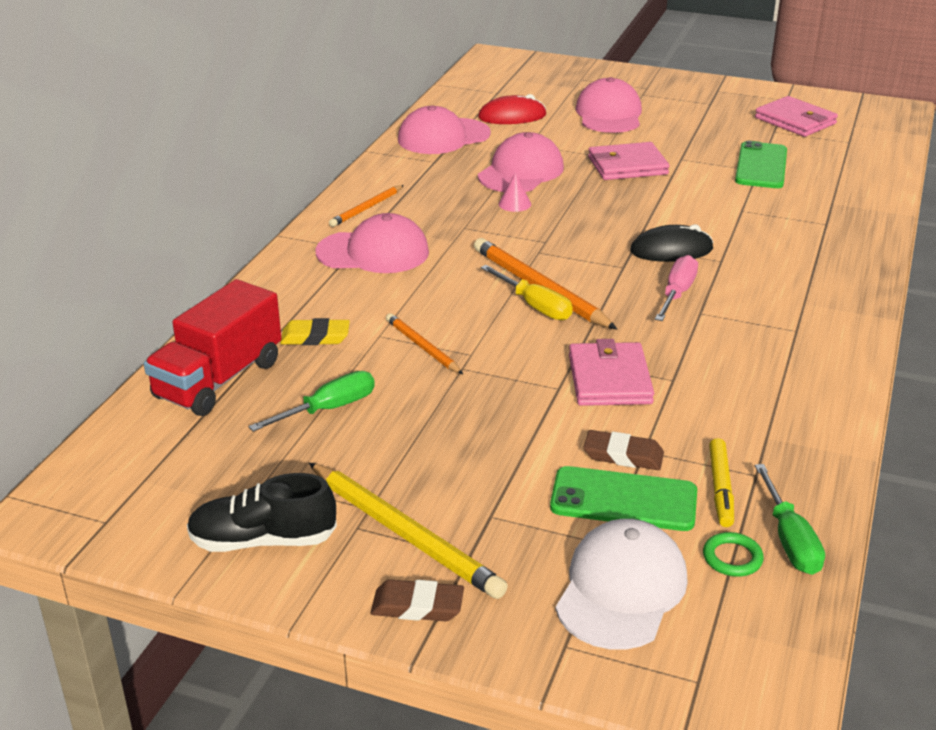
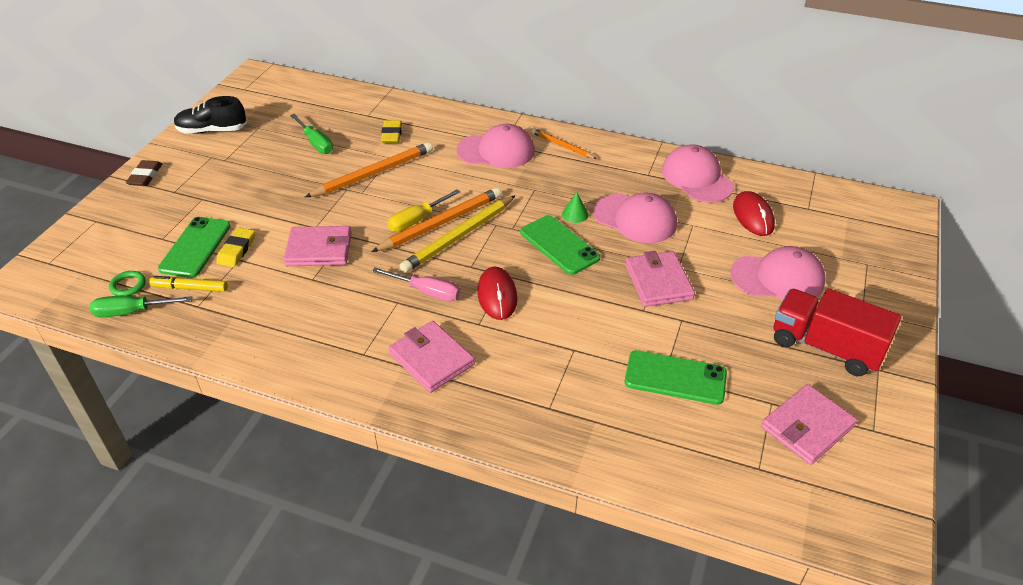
camera: 90 degrees right, 10 degrees up
red truck [144,279,282,416] -> red truck moved to [773,288,901,376]
black shoe [187,473,337,552] -> black shoe turned 90 degrees counterclockwise [174,96,247,134]
yellow pencil [309,463,508,599] -> yellow pencil moved to [400,196,515,273]
pink cap [315,213,429,273] -> pink cap turned 90 degrees counterclockwise [456,124,535,168]
orange pencil [386,313,463,374] -> orange pencil [305,142,433,197], size x1.75
pink cone [499,172,531,212] -> green cone [562,192,588,223]
white cap [555,519,688,650] -> none
brown eraser [583,430,664,470] -> yellow eraser [216,227,255,267]
black mouse [630,224,714,262] -> red mouse [477,266,517,320]
none -> pink wallet [389,321,475,393]
none -> green phone [520,215,600,275]

